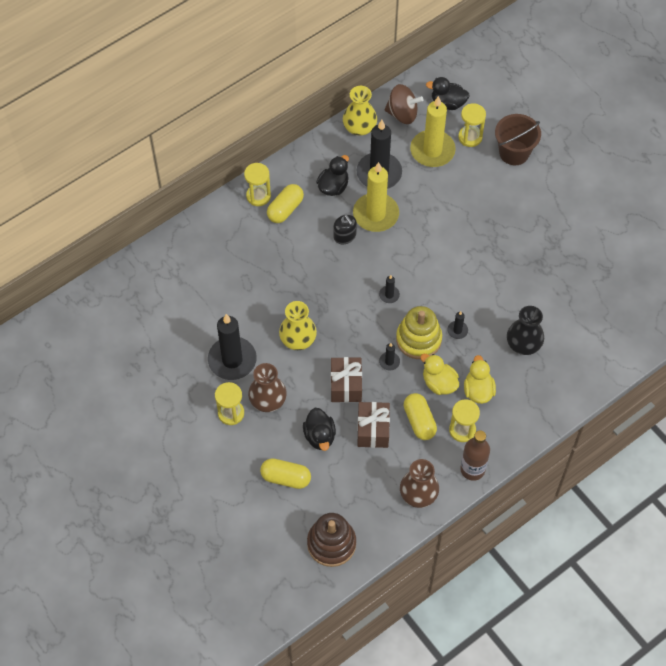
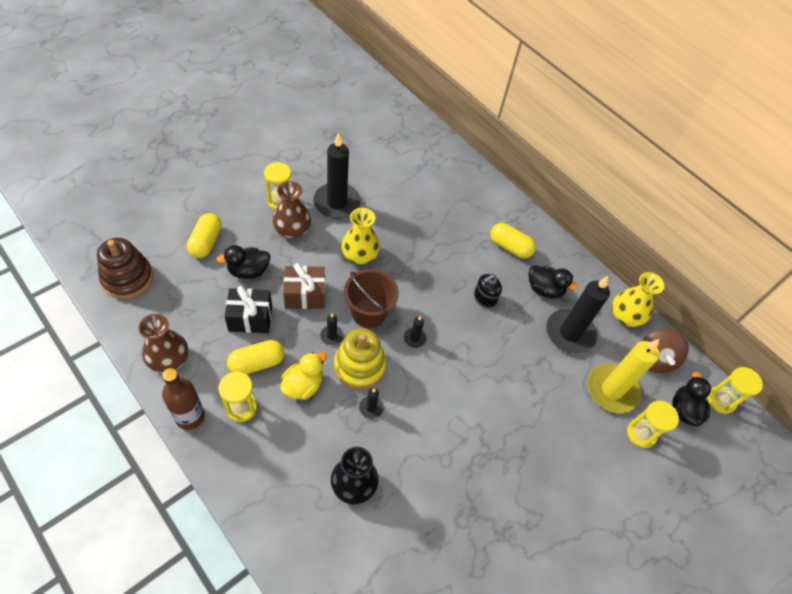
camera: 80 degrees right, 5 degrees down
yellow hourglass [244,163,271,206] -> yellow hourglass moved to [708,367,763,414]
yellow candle [353,162,399,232] -> none
brown gift [357,402,390,448] -> black gift [225,286,272,333]
yellow duck [464,355,496,404] -> none
brown bucket [495,114,541,165] -> brown bucket moved to [344,269,399,328]

